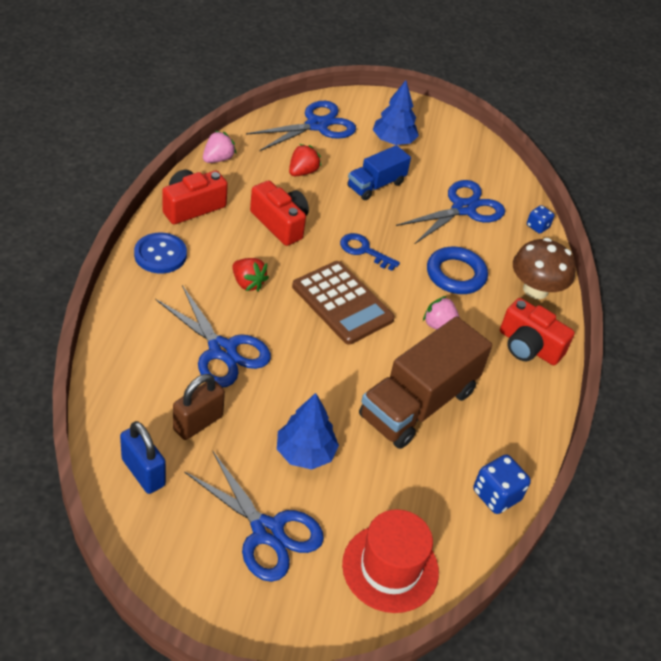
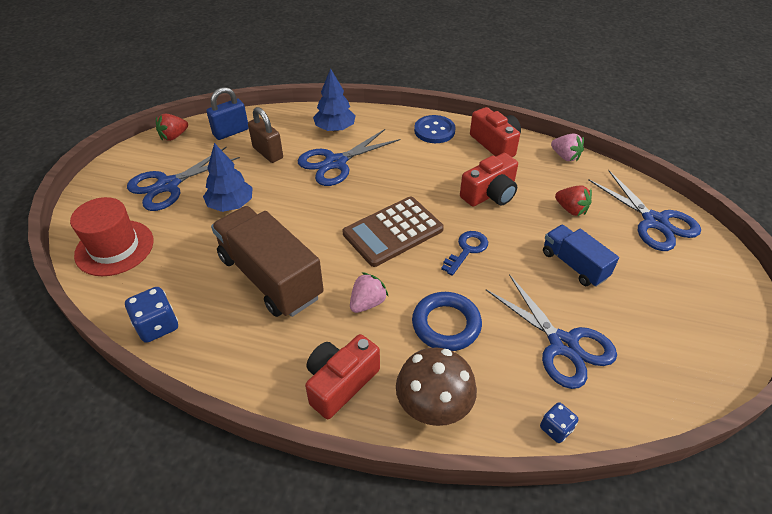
camera: 100 degrees right, 0 degrees up
red strawberry [232,258,269,291] -> red strawberry moved to [156,114,188,141]
blue tree [373,80,419,145] -> blue tree moved to [313,68,356,131]

